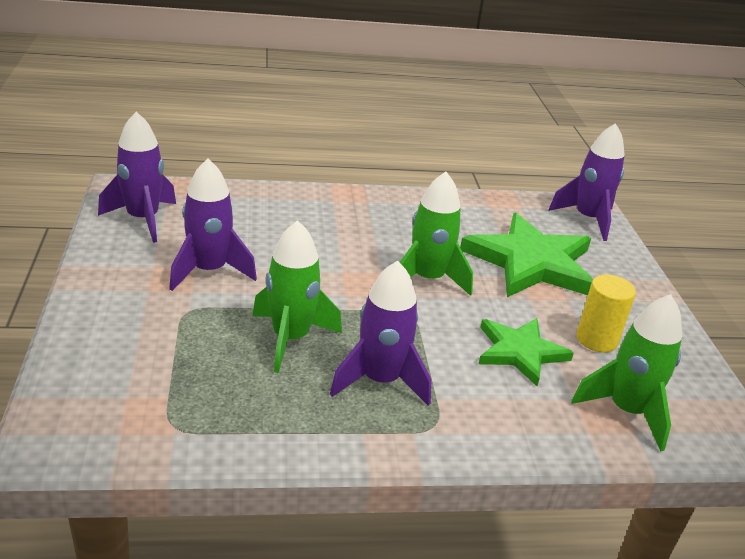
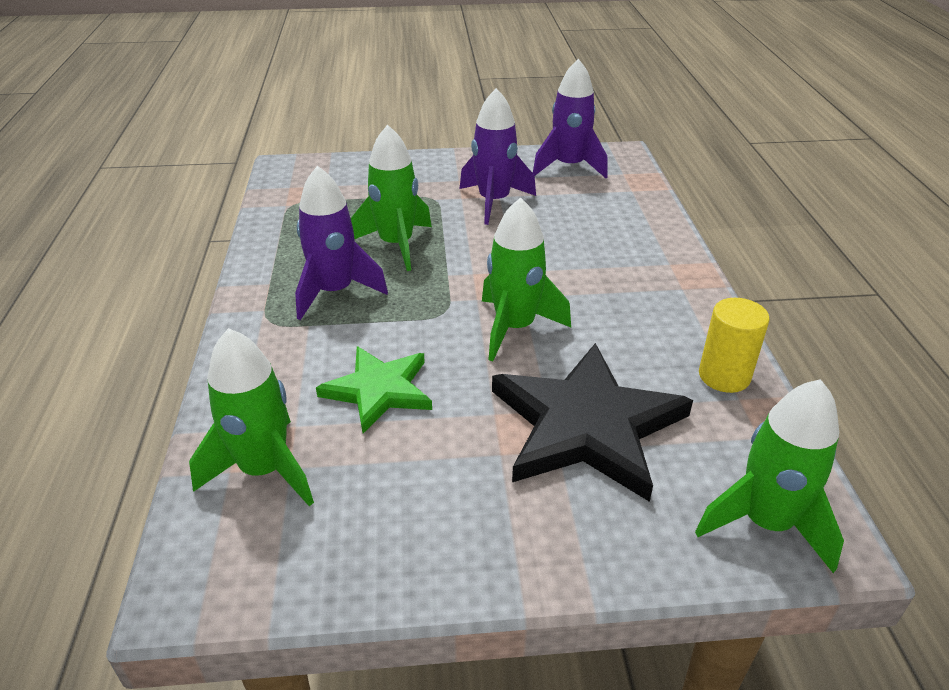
camera: 95 degrees right, 5 degrees up
green star [460,213,593,297] -> black star [492,343,693,502]
purple rocket [548,123,625,241] -> green rocket [695,379,844,573]
yellow cylinder [576,275,636,352] -> yellow cylinder moved to [699,298,769,393]

